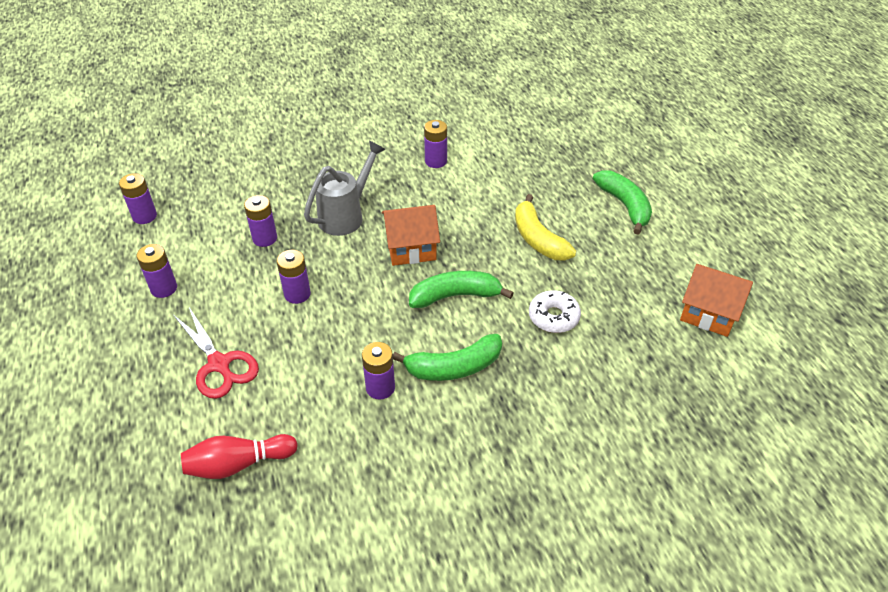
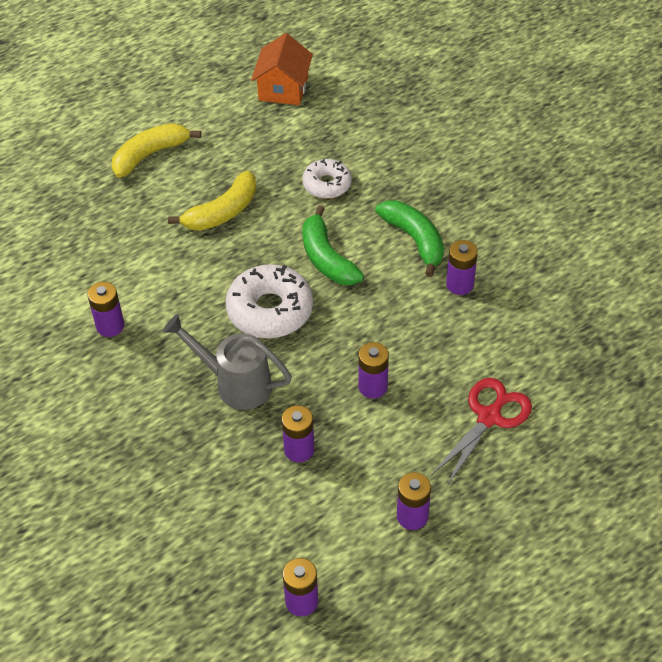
camera: 105 degrees left, 5 degrees up
red bowling pin [181,434,298,479] -> none
orange house [382,205,440,266] -> white donut [225,264,313,338]
green banana [593,170,652,235] -> yellow banana [112,123,201,178]

